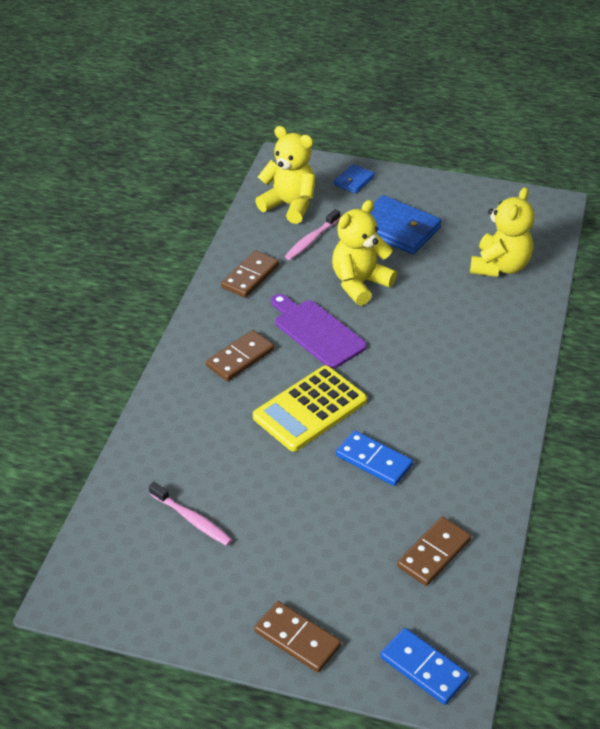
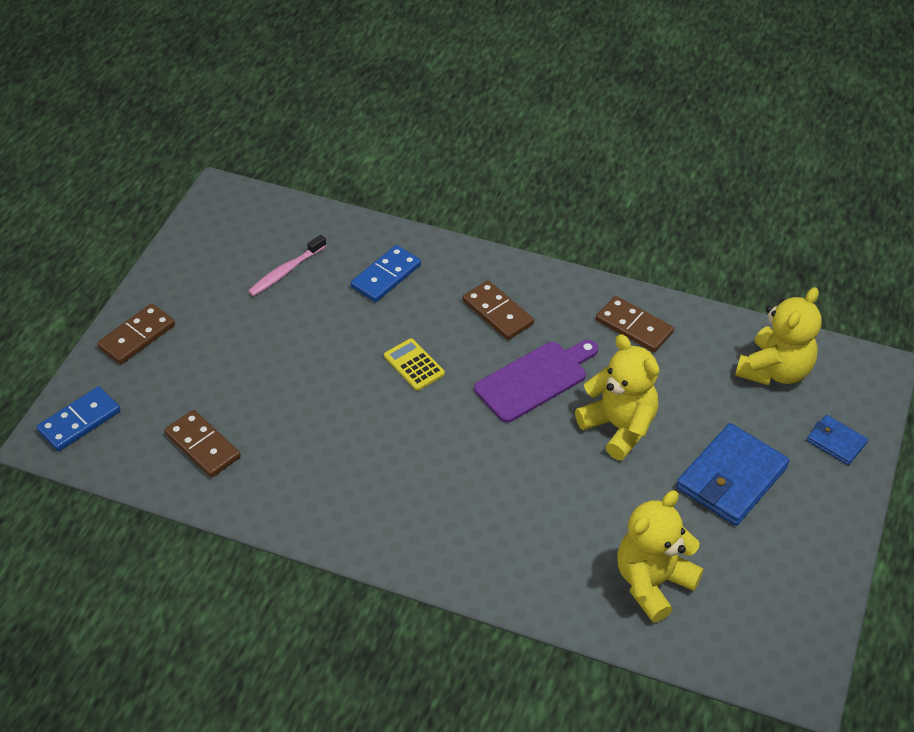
camera: 95 degrees right, 5 degrees up
yellow calculator [253,366,367,452] -> yellow calculator [384,338,445,391], size x0.52
pink toothbrush [285,209,340,260] -> none
blue domino [336,430,413,486] -> blue domino moved to [351,245,421,302]
yellow teddy bear [470,187,535,277] -> yellow teddy bear turned 105 degrees clockwise [617,490,704,623]

